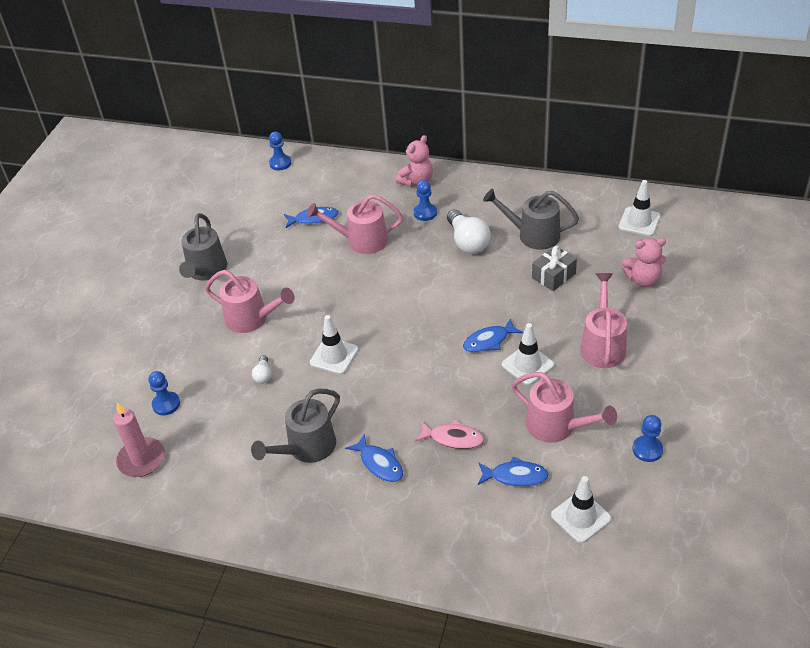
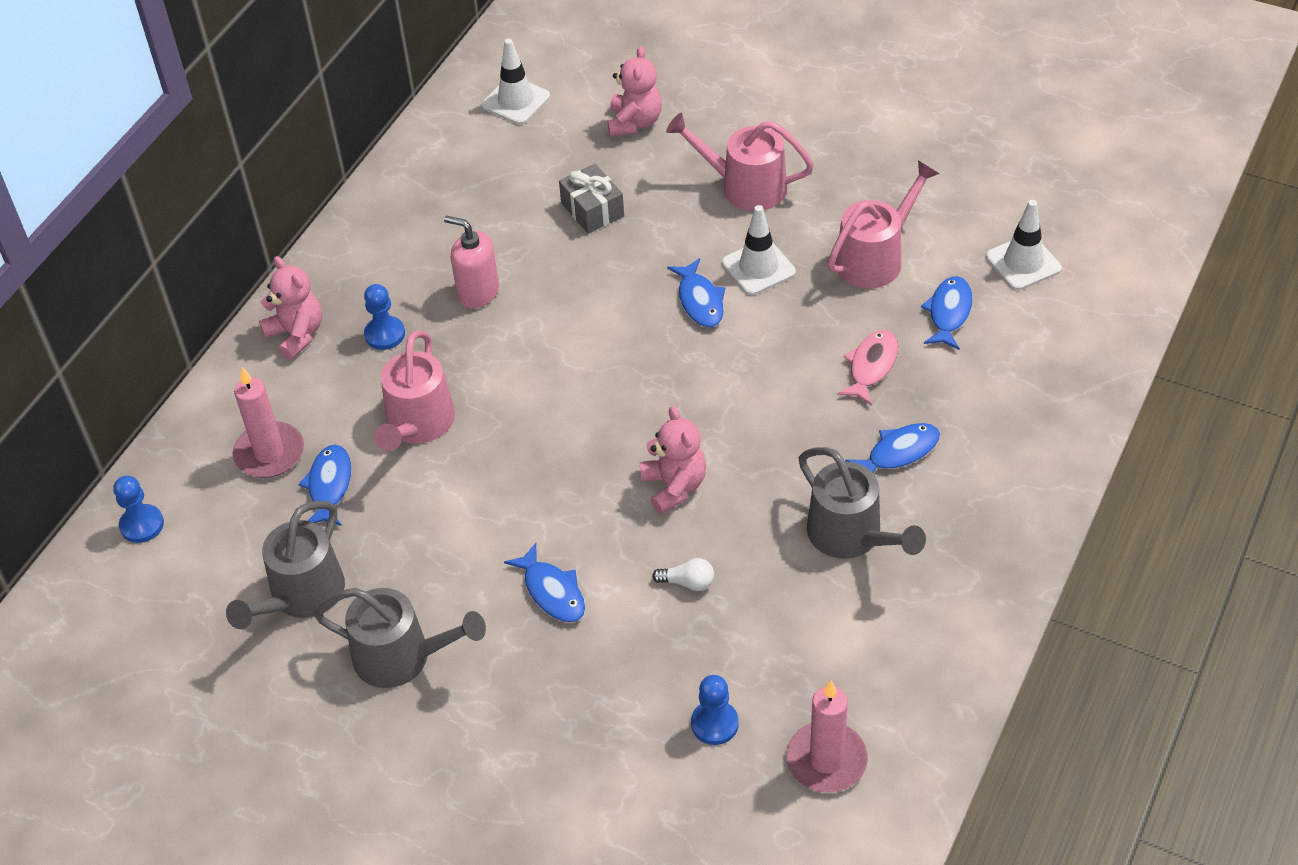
camera: 80 degrees left, 5 degrees up
pink watering can [205,270,295,333] -> blue fish [504,543,585,622]
white traffic cone [310,315,358,374] -> pink teddy bear [640,406,706,514]
white light bulb [447,209,491,254] -> pink soap dispenser [444,216,499,308]
grey watering can [483,189,579,250] -> grey watering can moved to [226,501,345,629]
blue pawn [632,415,663,462] -> none
none -> pink candle [233,367,304,478]

